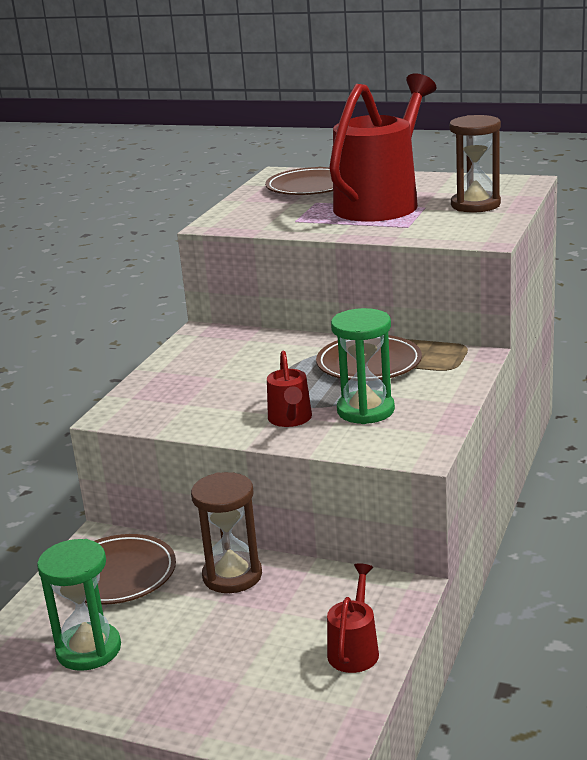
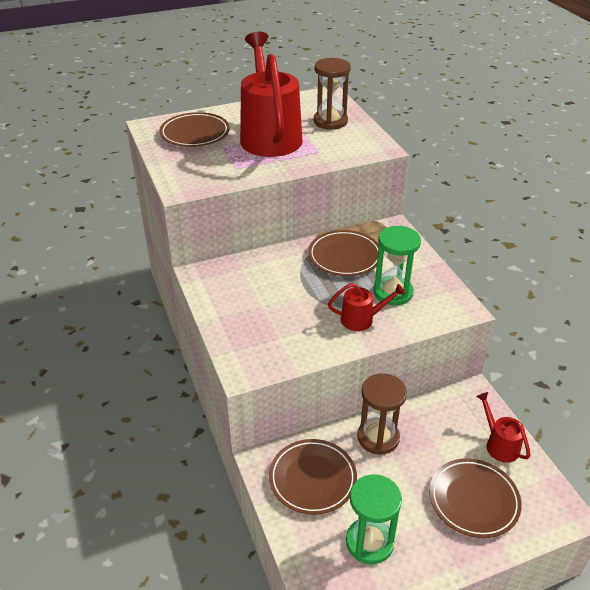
camera: 45 degrees left, 15 degrees up
red watering can [267,351,312,427] -> red watering can turned 45 degrees counterclockwise [328,283,405,331]
none -> brown plate [429,458,522,538]

